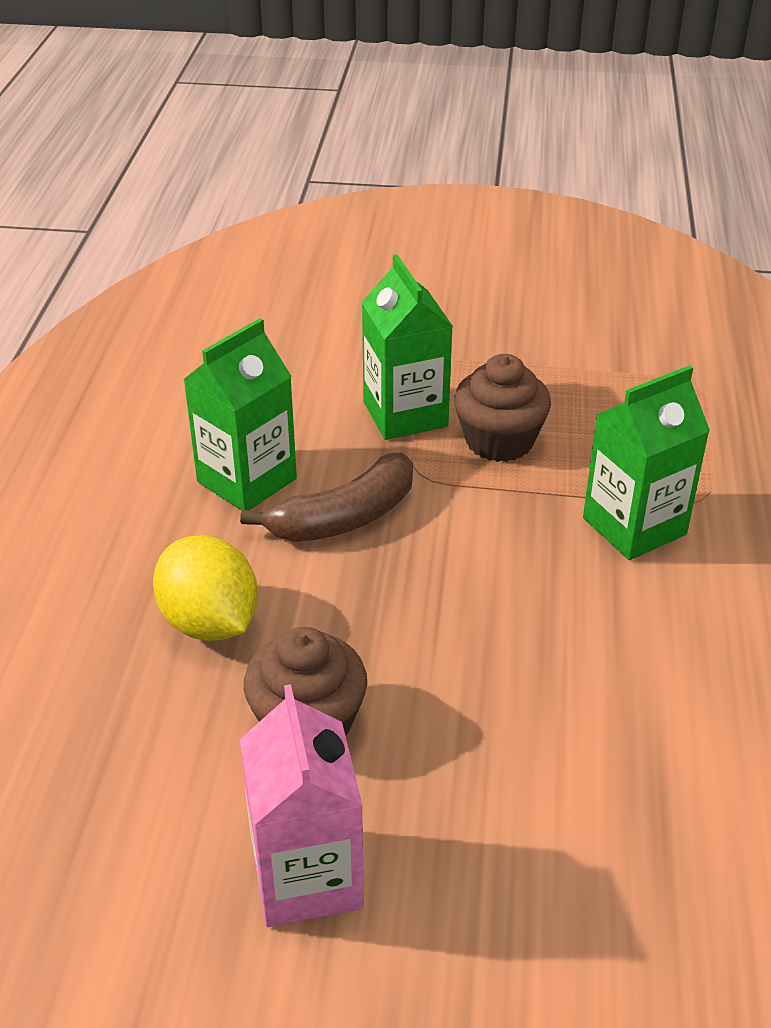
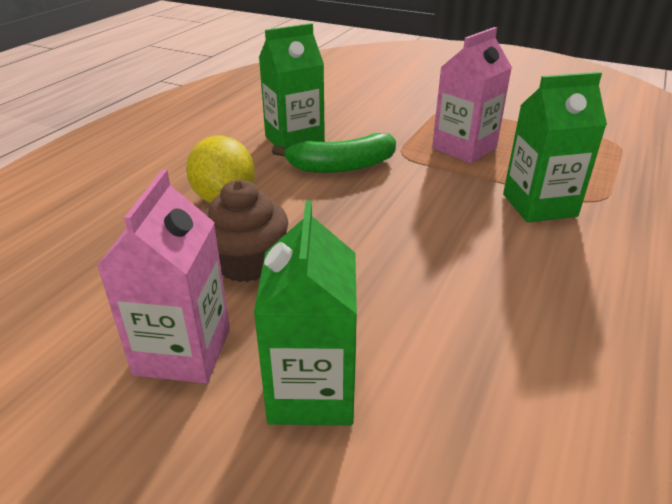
camera: 20 degrees right, 5 degrees down
brown banana [240,453,413,542] -> green banana [272,133,396,173]
green carton [361,254,453,440] -> green carton moved to [254,201,357,425]
brown cupcake [454,354,551,462] -> pink carton [432,27,512,163]

